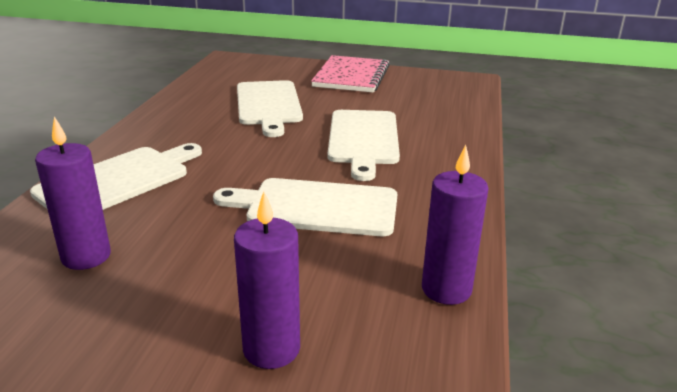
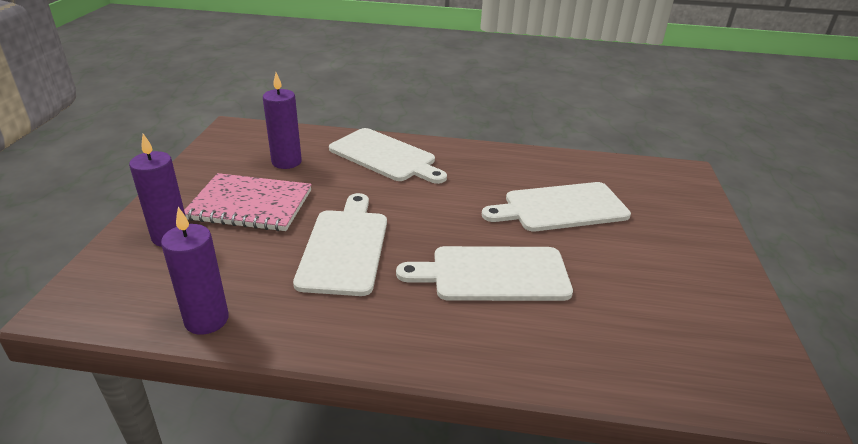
camera: 85 degrees right, 5 degrees up
pink notebook [311,55,390,93] -> pink notebook moved to [184,173,312,231]

